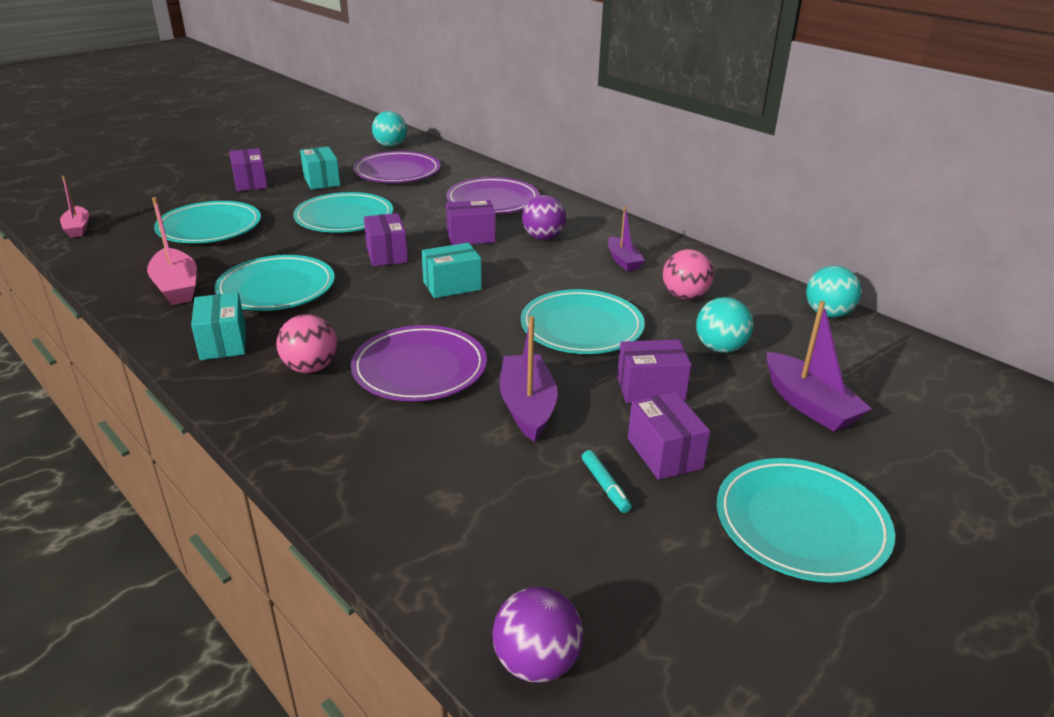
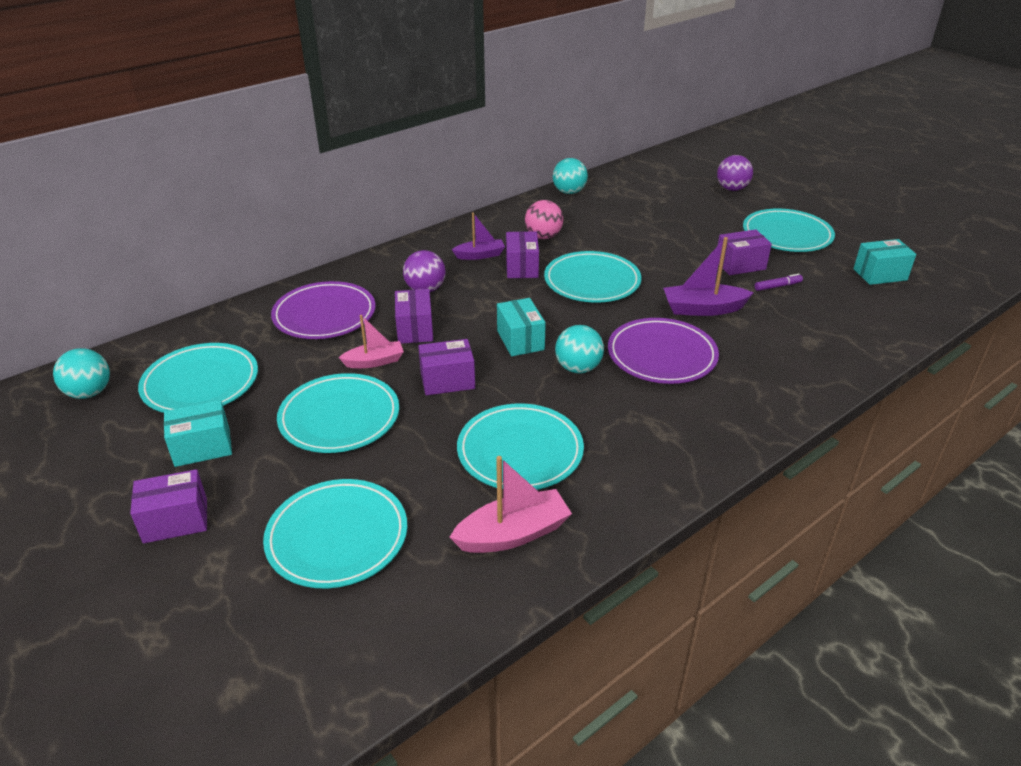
camera: 85 degrees left, 5 degrees up
pink boat [60,176,89,238] -> pink boat moved to [339,315,404,368]
turquoise box [191,292,246,360] -> turquoise box moved to [853,239,916,285]
pink ball [276,314,337,373] -> none
purple plate [353,151,440,183] -> turquoise plate [138,343,258,413]
purple ball [492,587,583,683] -> purple ball moved to [717,155,753,191]
turquoise marker [582,450,632,513] -> purple marker [755,274,803,291]
purple box [617,339,691,403] -> purple box moved to [506,231,539,278]
turquoise ball [696,297,753,353] -> turquoise ball moved to [555,325,604,374]
purple boat [767,301,872,432] -> none

